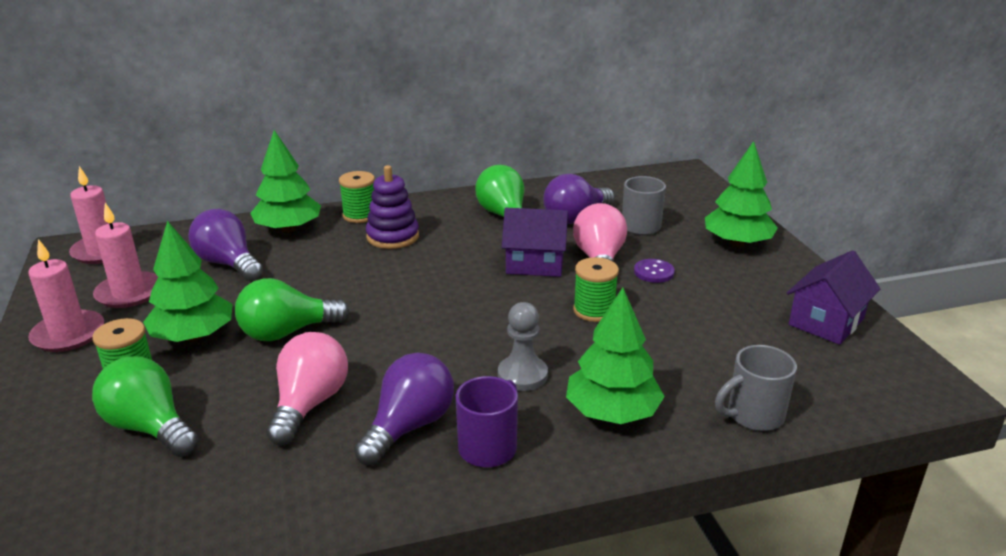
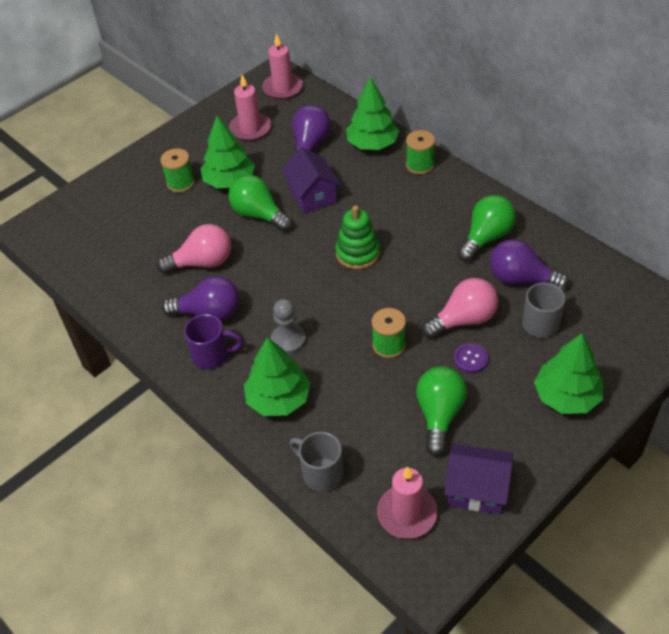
camera: 65 degrees right, 20 degrees up
pink candle [28,239,104,352] -> pink candle moved to [377,467,438,539]
green light bulb [92,356,199,457] -> green light bulb moved to [416,367,467,456]
purple stacking toy [366,165,419,249] -> none
purple house [502,208,568,277] -> purple house moved to [282,147,341,214]
none -> green stacking toy [335,206,380,269]

